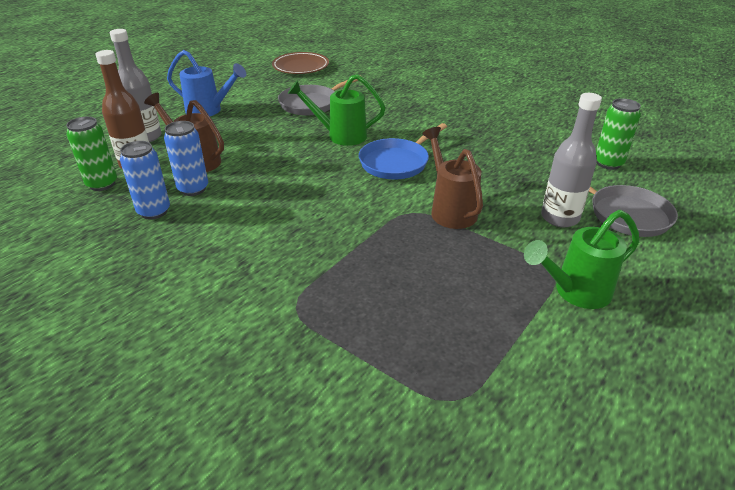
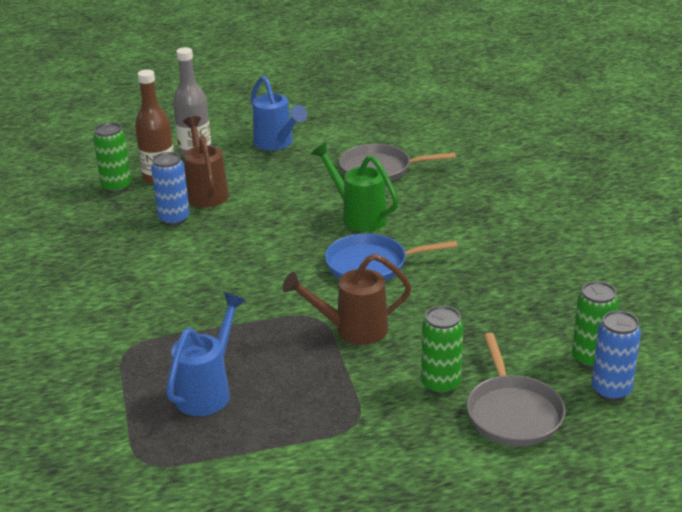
camera: 40 degrees right, 5 degrees down
blue can [120,141,170,220] -> blue can moved to [592,311,641,401]
brown plate [272,52,329,74] -> none
brown watering can [422,127,483,229] -> brown watering can turned 120 degrees counterclockwise [282,254,412,345]
green watering can [524,210,639,309] -> none
grey bottle [541,93,602,227] -> green can [421,306,463,395]
none -> blue watering can [166,293,246,416]

